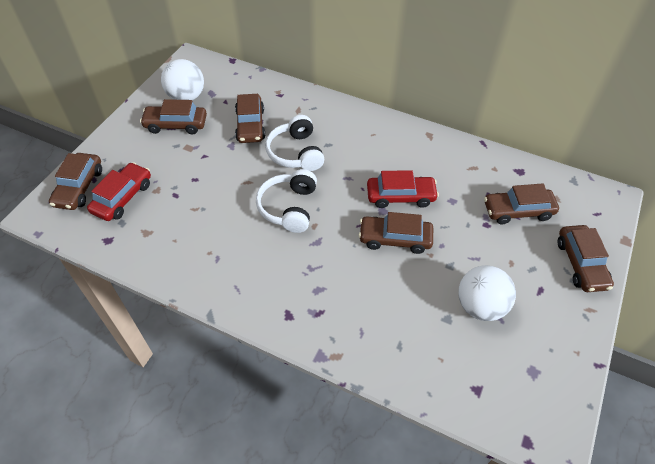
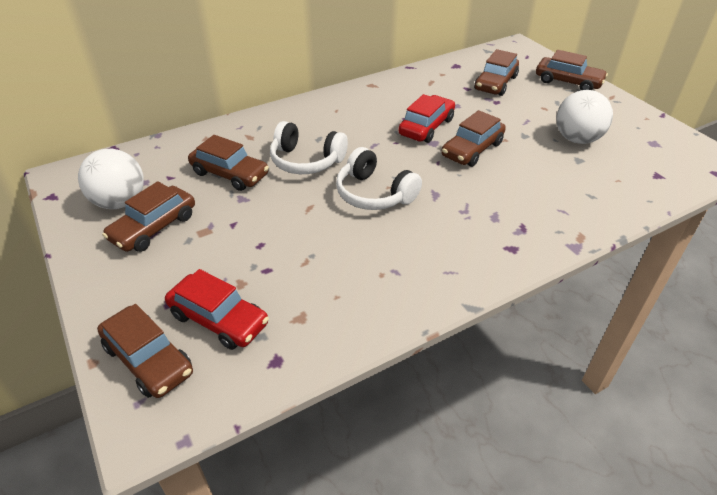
camera: 55 degrees left, 10 degrees down
red car [87,162,151,221] -> red car turned 150 degrees clockwise [165,269,269,350]

